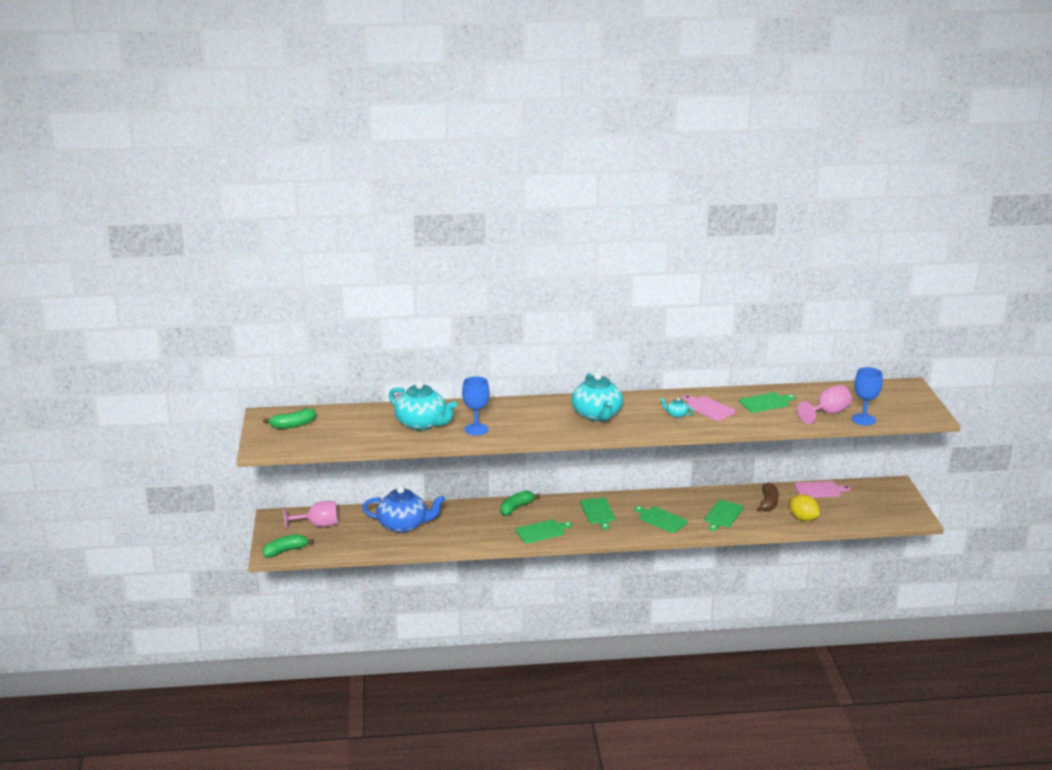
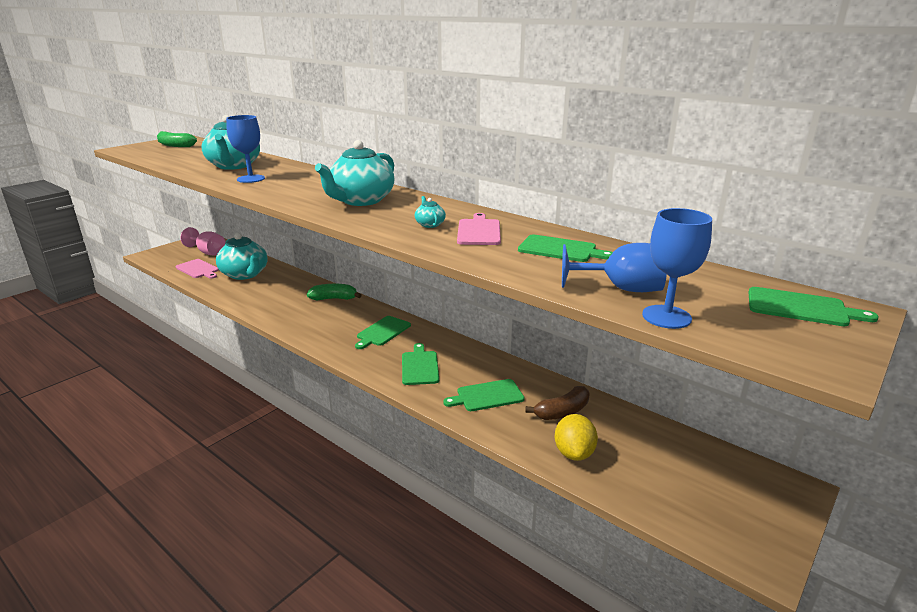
camera: 45 degrees right, 0 degrees up
green banana [262,534,314,558] -> none
blue teapot [362,486,445,533] -> turquoise teapot [216,233,268,280]
green cutting board [515,520,572,543] -> green cutting board moved to [748,287,879,326]
pink cutting board [795,481,851,498] -> pink cutting board moved to [175,259,219,279]
pink goblet [797,385,852,424] -> blue goblet [562,243,667,292]

